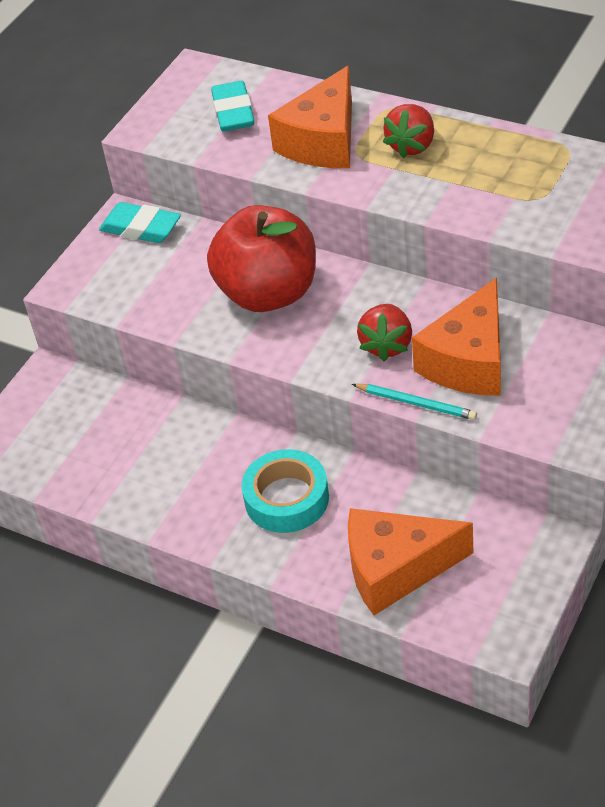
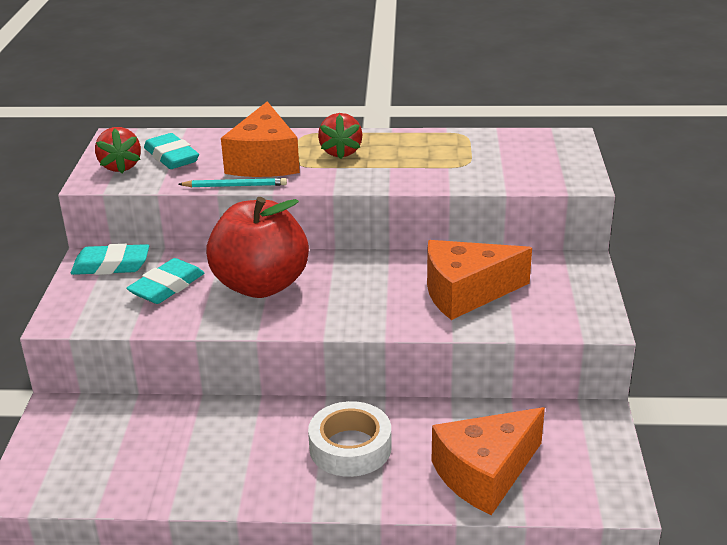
camera: 30 degrees left, 15 degrees down
turquoise tape [241,449,329,533] -> white tape [308,401,391,477]
turquoise pencil [352,384,477,420] -> turquoise pencil moved to [178,178,287,188]
red strawberry [357,304,412,361] -> red strawberry moved to [95,127,141,173]
orange cheese [412,278,501,396] -> orange cheese turned 75 degrees clockwise [427,240,532,320]
none -> turquoise eraser [126,258,204,304]

